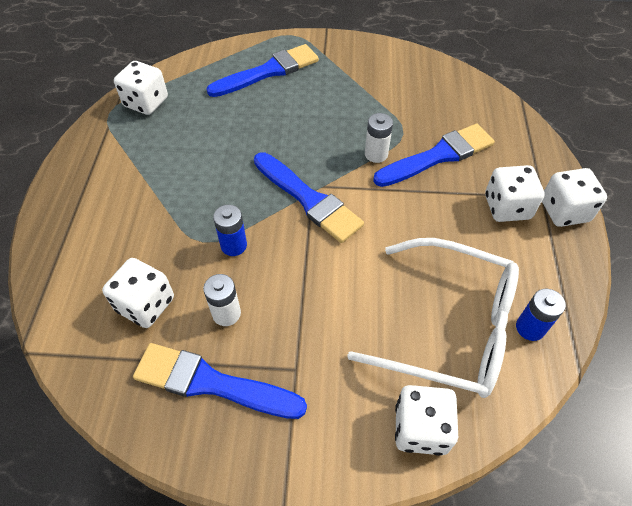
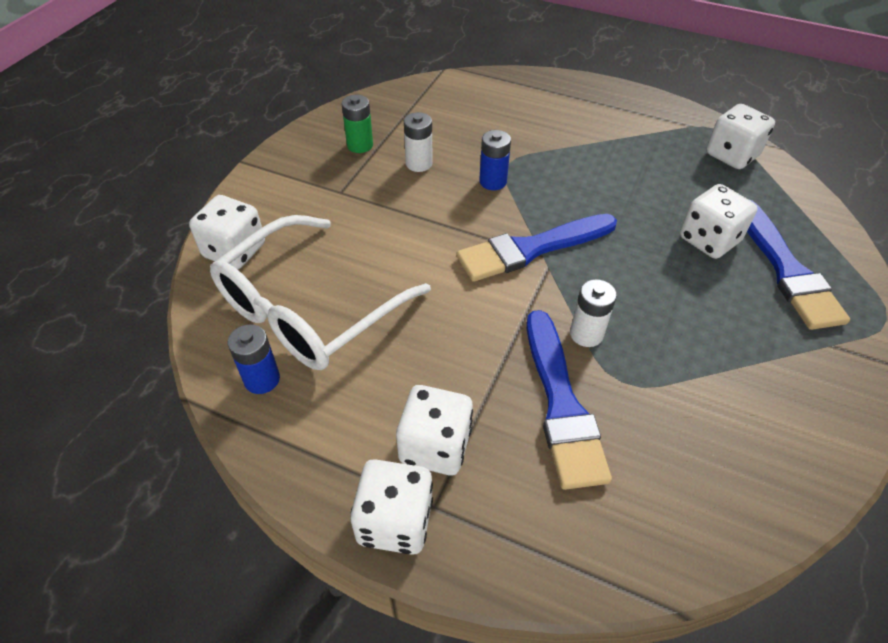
camera: 110 degrees right, 5 degrees down
white dice [102,258,174,328] -> white dice moved to [680,184,758,259]
blue brush [133,343,307,419] -> green battery [342,95,373,153]

